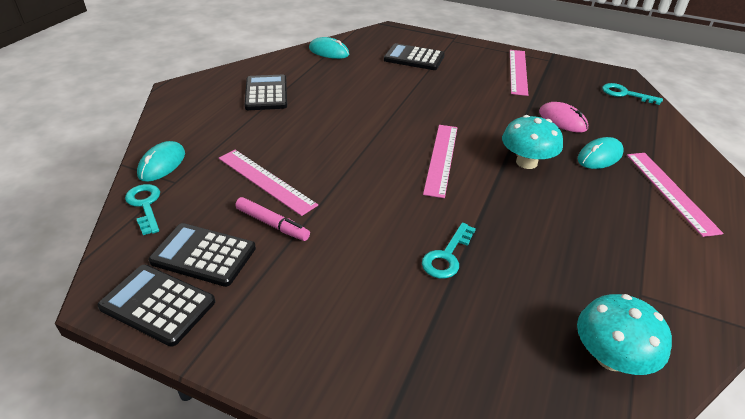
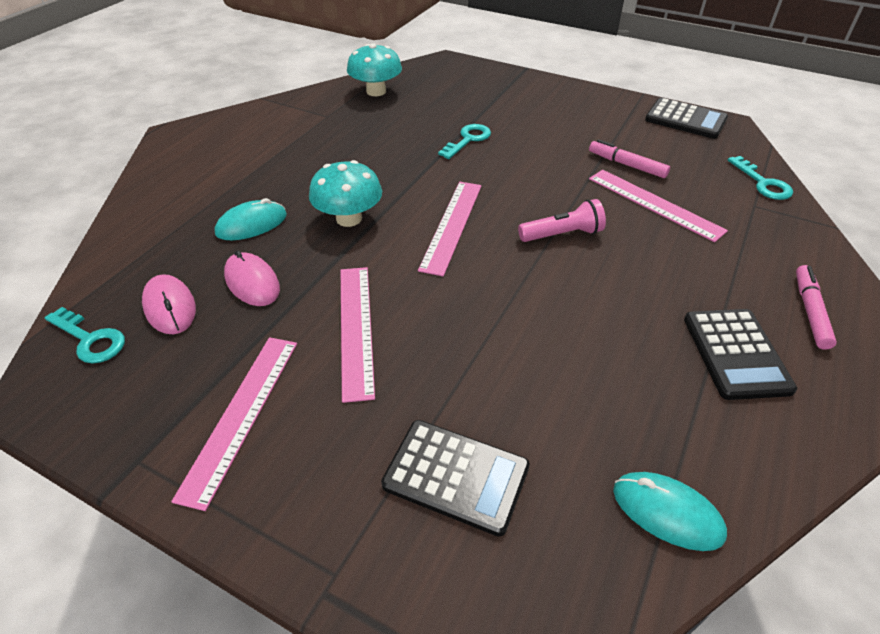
camera: 175 degrees left, 5 degrees up
turquoise mouse [137,141,185,182] -> none
black calculator [149,223,256,287] -> none
pink ruler [627,153,723,237] -> pink ruler moved to [341,267,375,403]
none -> pink mouse [142,274,196,334]
none -> pink flashlight [518,199,606,242]
none -> pink marker [796,265,837,350]

